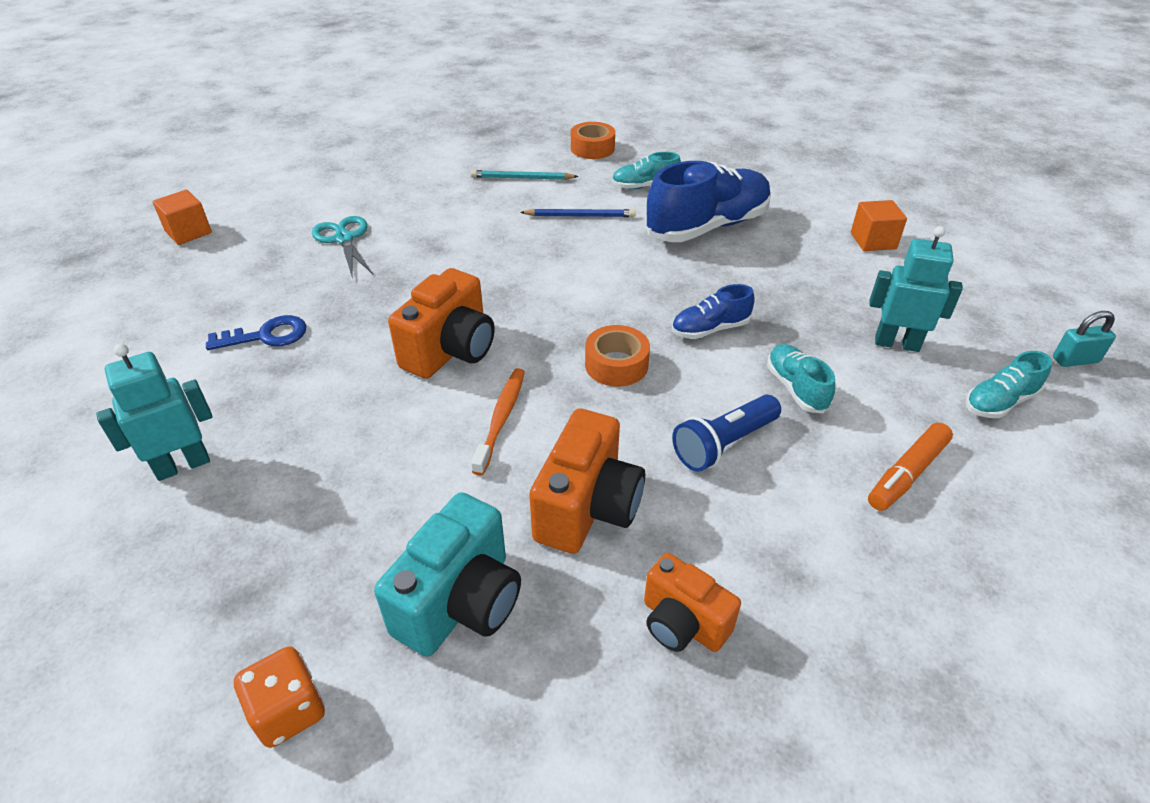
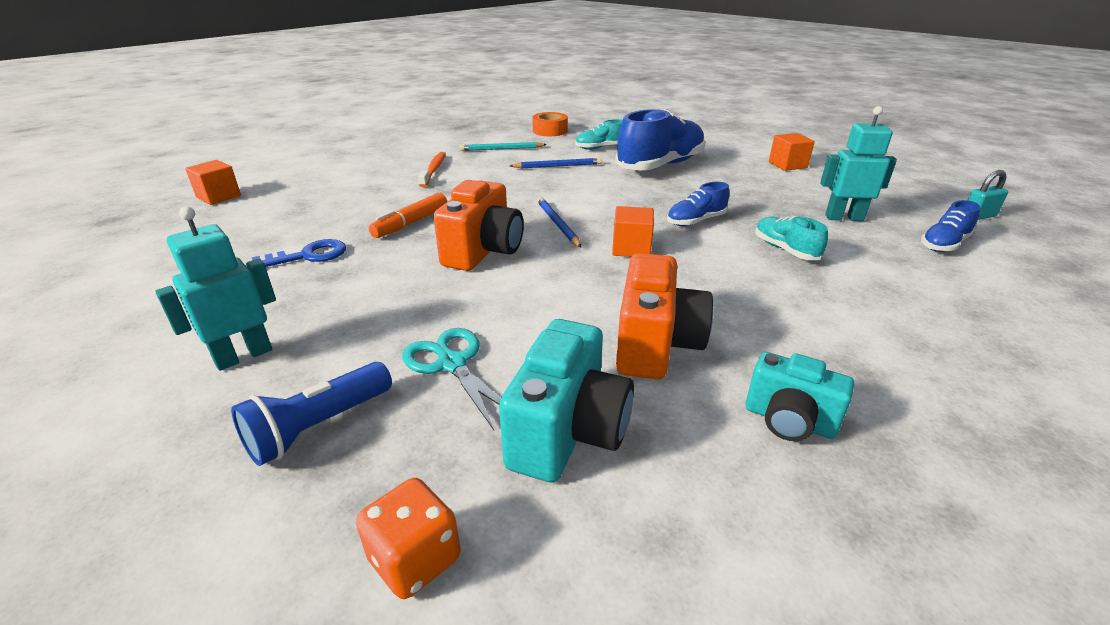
camera: 10 degrees left, 10 degrees down
turquoise scissors [312,216,373,276] -> turquoise scissors moved to [402,328,501,430]
orange toothbrush [471,368,525,476] -> orange toothbrush moved to [418,152,446,187]
orange tape [585,325,650,387] -> orange cube [612,206,654,257]
orange camera [644,553,741,652] -> turquoise camera [745,352,854,441]
blue flashlight [672,395,781,472] -> blue flashlight moved to [231,362,392,466]
orange marker [868,423,953,511] -> orange marker moved to [369,193,447,238]
turquoise shoe [966,351,1052,418] -> blue shoe [921,200,980,252]
none -> blue pencil [537,197,581,247]

